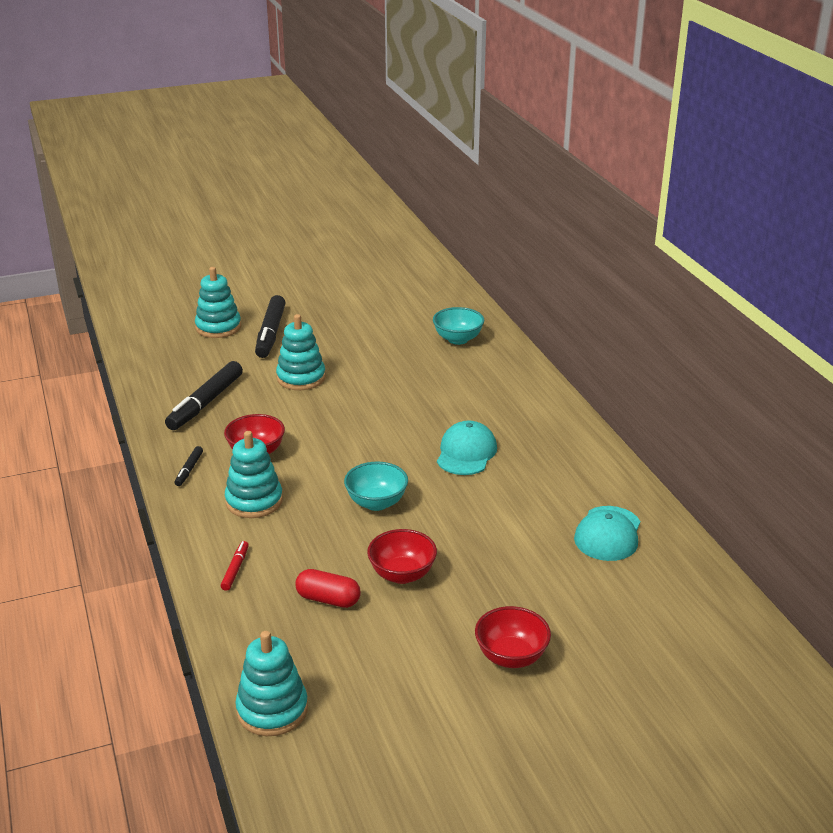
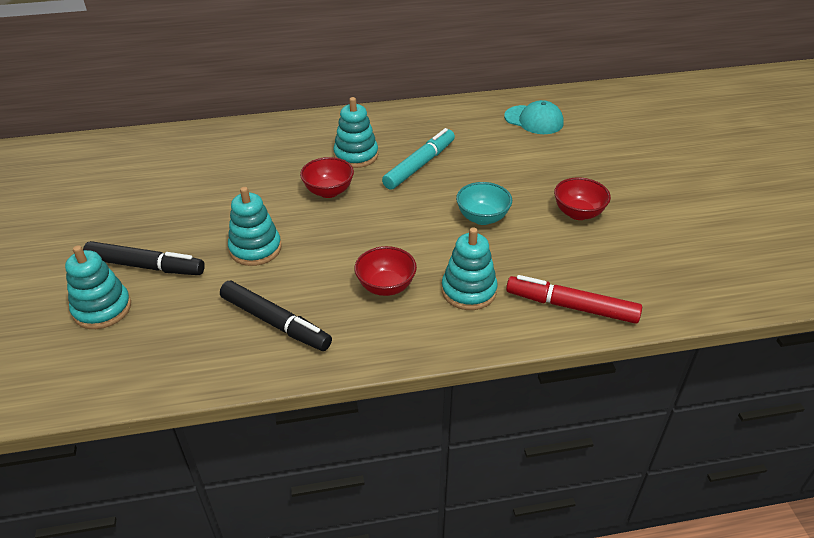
camera: 80 degrees left, 10 degrees up
black marker [174,446,203,486] -> none
red marker [221,541,249,591] -> red marker [506,275,642,324], size x2.13
turquoise stacking toy [235,631,308,736] -> turquoise stacking toy moved to [333,97,378,168]
red capsule [295,569,361,608] -> none
turquoise bowl [433,307,484,345] -> none
turquoise cap [437,420,497,475] -> turquoise marker [382,128,455,190]
red bowl [475,606,551,668] -> red bowl moved to [300,157,354,198]

